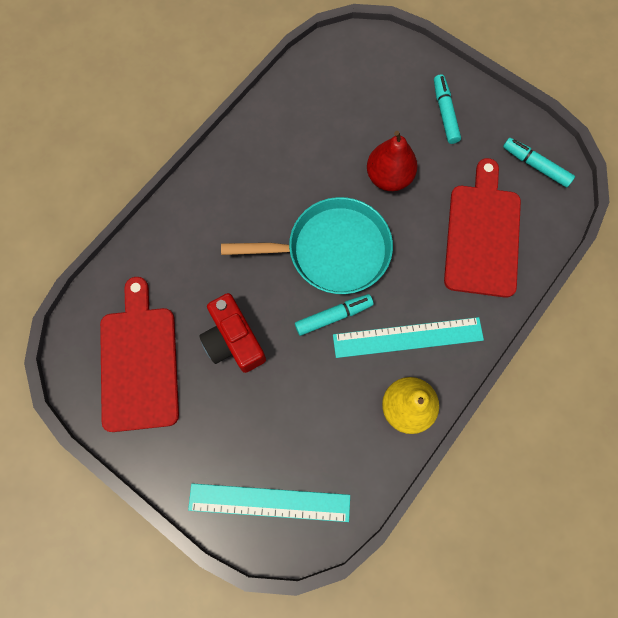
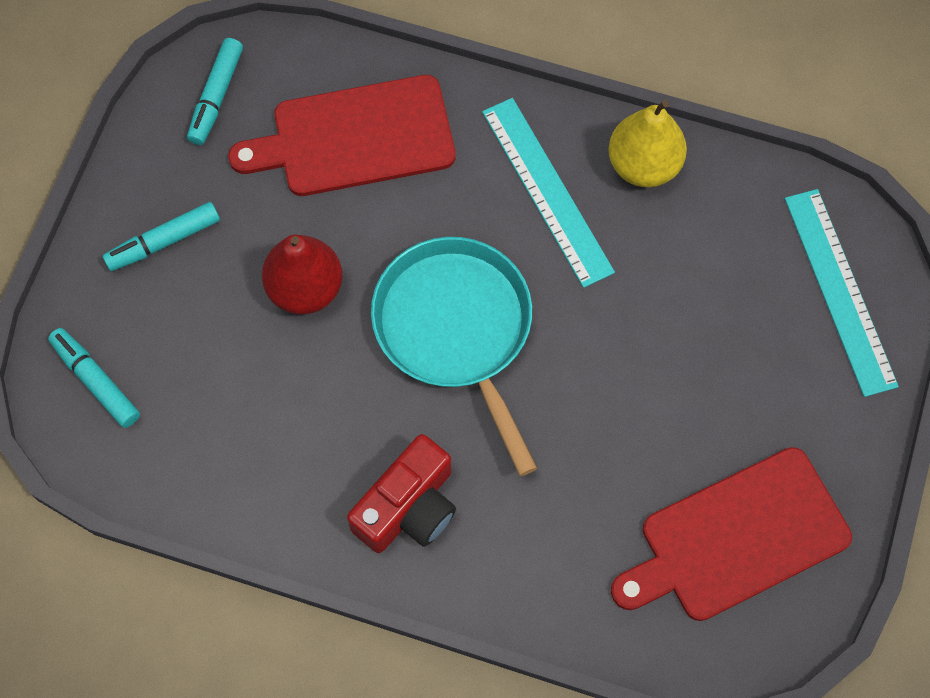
camera: 110 degrees left, 5 degrees down
red camera [199,293,266,373] -> red camera moved to [347,434,456,553]
turquoise marker [295,294,374,336] -> turquoise marker moved to [48,328,140,428]

